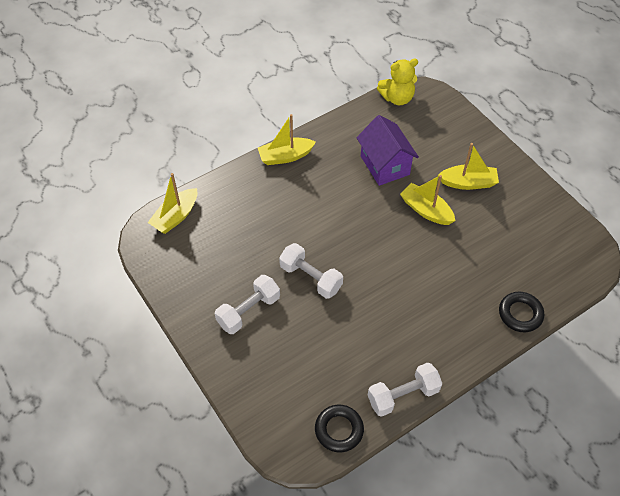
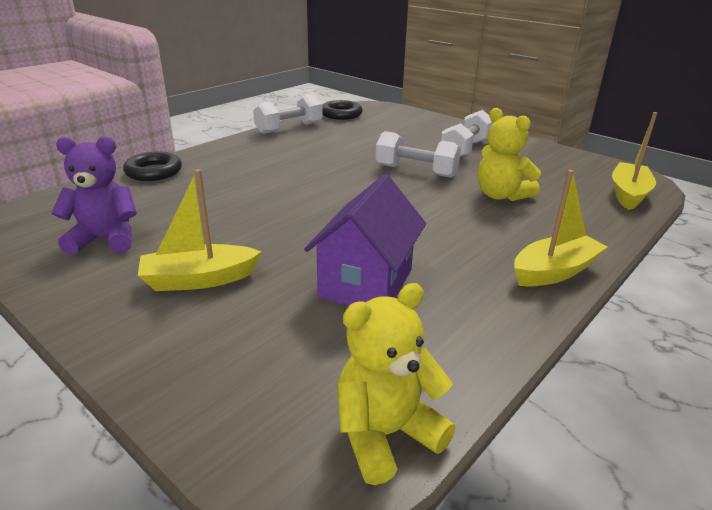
camera: 165 degrees right, 25 degrees down
purple house [356,115,419,186] -> purple house turned 60 degrees clockwise [304,174,426,306]
yellow boat [400,175,455,225] -> none
none -> purple teddy bear [51,136,137,255]
none -> yellow teddy bear [478,108,541,201]

